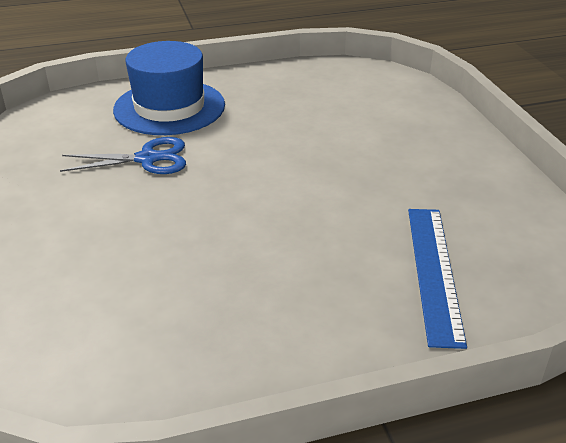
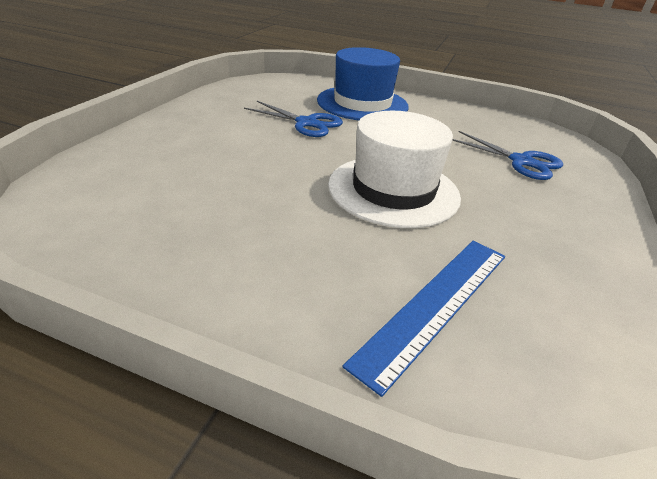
camera: 35 degrees right, 0 degrees up
none -> white hat [328,111,461,228]
none -> blue scissors [452,131,563,180]

